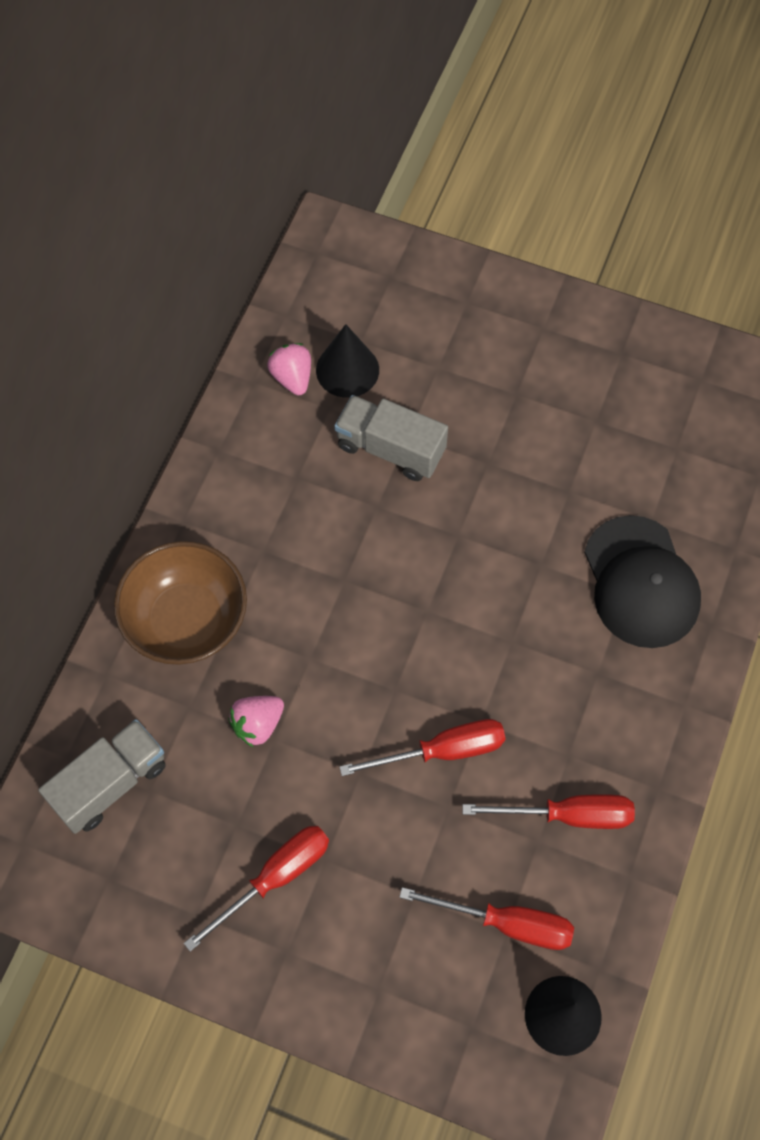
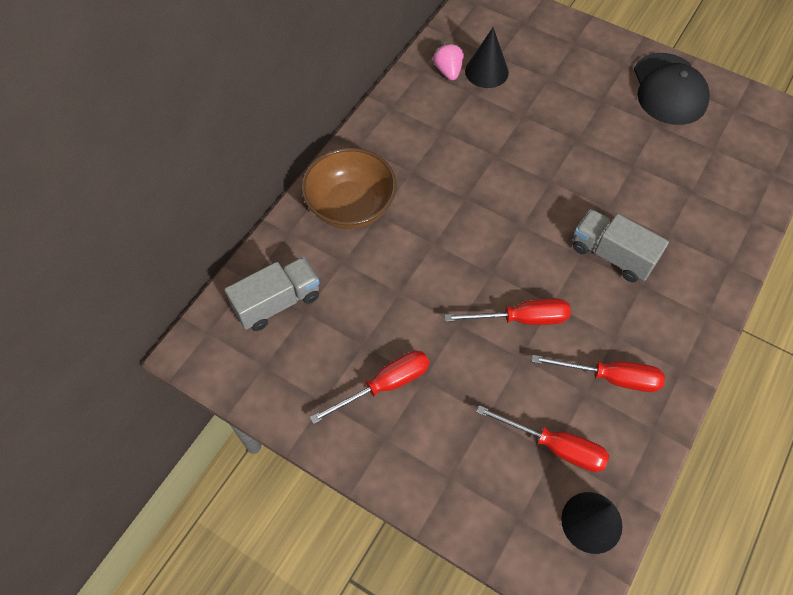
camera: 10 degrees right, 5 degrees down
pink strawberry [228,696,284,748] -> none
grey truck [334,395,448,481] -> grey truck moved to [573,209,669,282]
black cap [584,515,701,648] -> black cap moved to [634,53,710,125]

